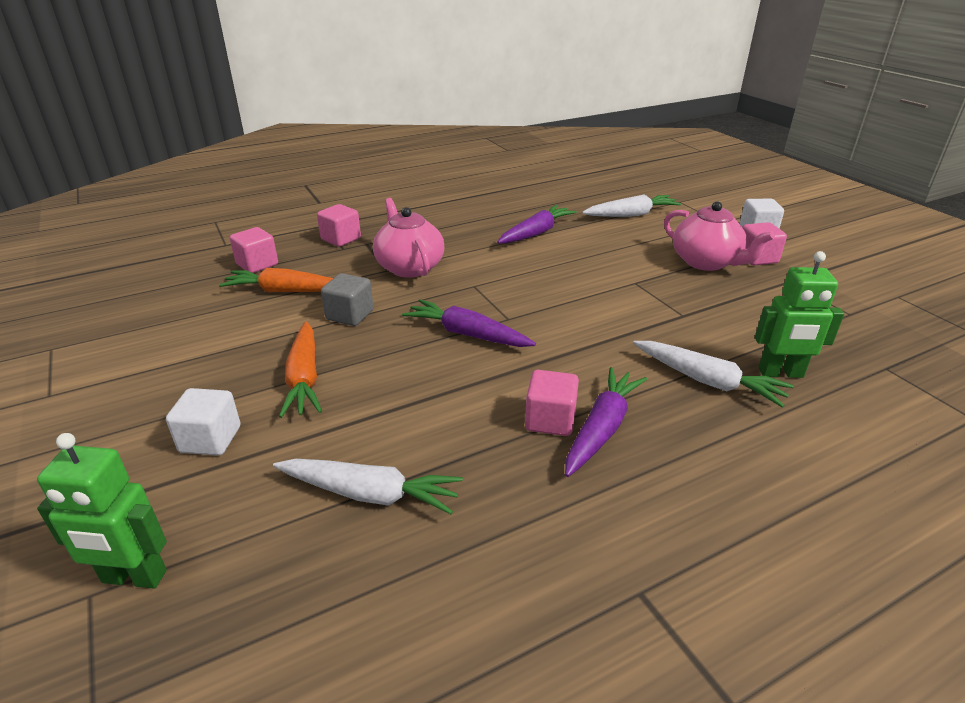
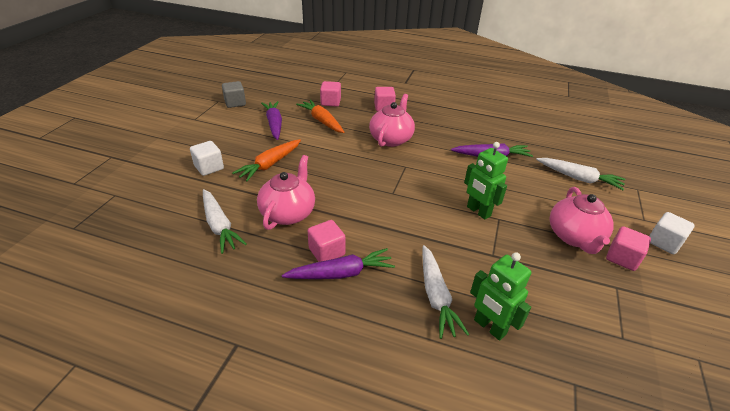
camera: 45 degrees right, 5 degrees up
green robot [37,433,167,589] -> green robot moved to [464,142,508,220]
grey cube [321,273,374,326] -> grey cube moved to [222,81,246,108]
purple carrot [402,299,536,347] -> purple carrot moved to [261,101,282,140]
none -> pink teapot [257,155,315,230]

